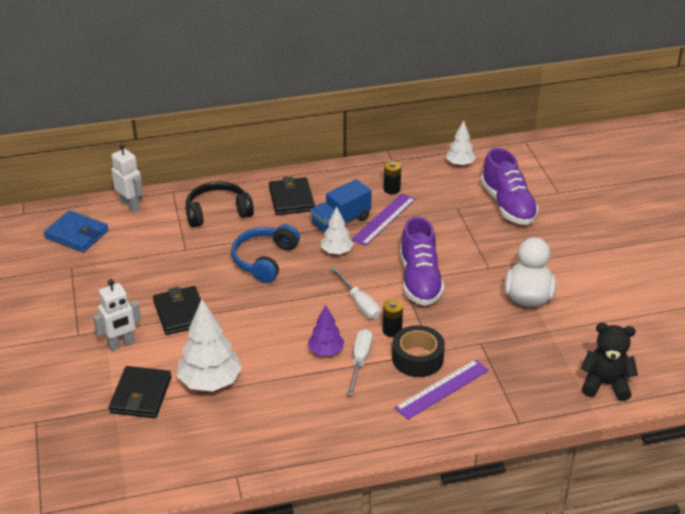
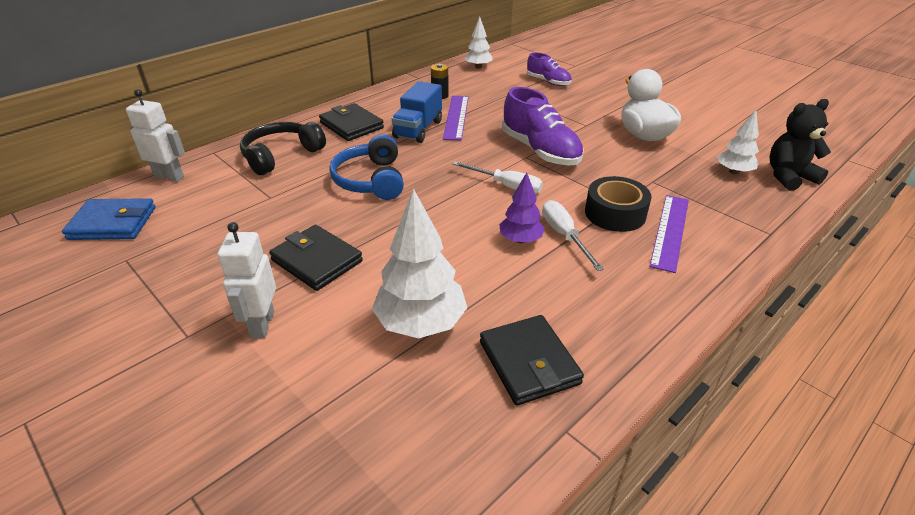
camera: 30 degrees left, 0 degrees up
white robot [93,279,141,351] -> white robot turned 150 degrees clockwise [218,222,276,338]
black wallet [109,366,172,418] -> black wallet moved to [480,315,584,405]
white tree [321,206,354,254] -> white tree moved to [717,110,759,174]
black battery [382,299,403,337] -> none
purple shoe [481,148,539,225] -> purple shoe [527,52,571,86], size x0.59

